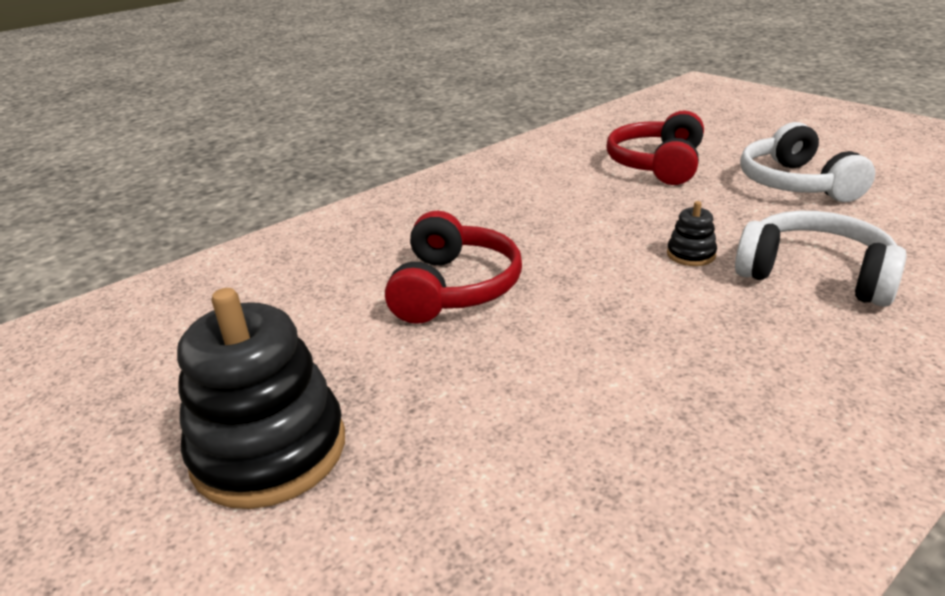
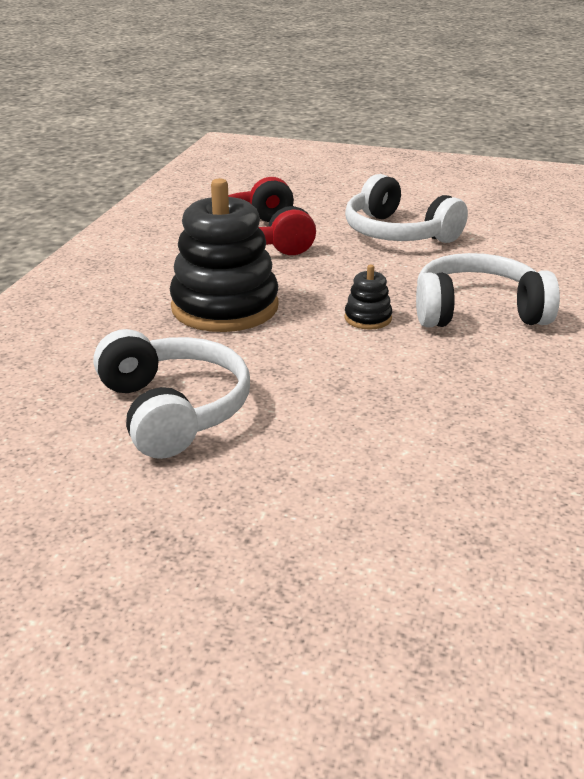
camera: 35 degrees left, 0 degrees up
black stacking toy [177,288,345,509] -> black stacking toy moved to [170,178,279,332]
red headphones [385,211,522,324] -> white headphones [93,329,250,459]

